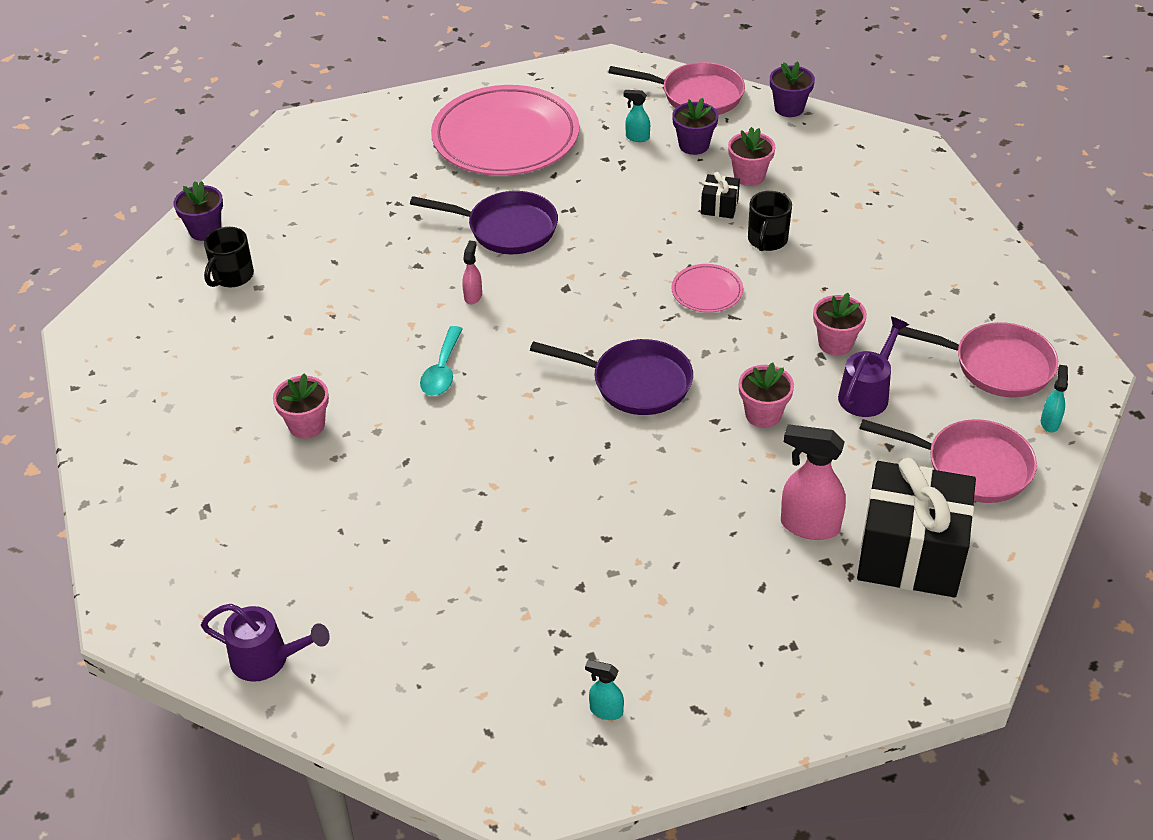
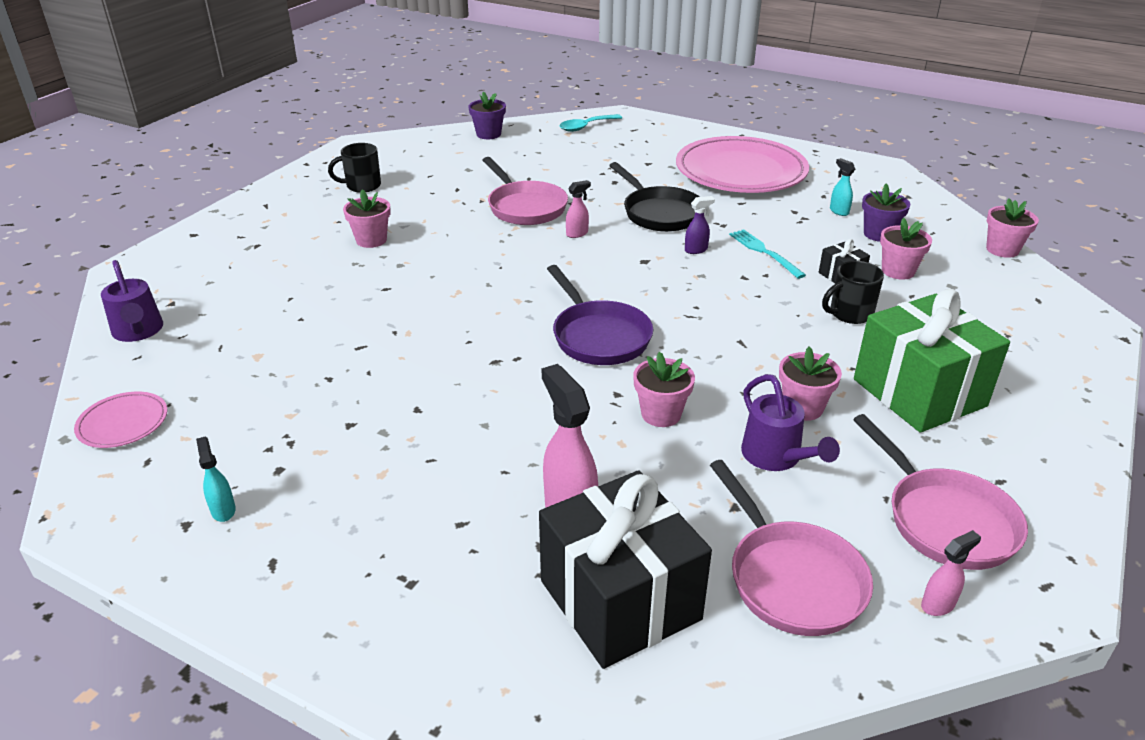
camera: 45 degrees right, 10 degrees down
black mug [204,227,254,287] -> black mug moved to [328,143,381,193]
purple pan [410,191,558,254] -> black pan [609,162,700,232]
turquoise spoon [420,326,463,396] -> turquoise spoon moved to [560,114,622,132]
pink pan [608,62,745,115] -> pink pan moved to [482,157,568,225]
pink plate [671,264,743,313] -> pink plate moved to [74,392,167,448]
purple flower pot [770,61,815,117] -> pink flower pot [986,198,1039,258]
purple watering can [838,317,909,417] -> purple watering can turned 75 degrees clockwise [741,374,840,471]
turquoise spray bottle [1041,365,1068,433] -> pink spray bottle [921,530,981,616]
none -> purple spray bottle [685,196,715,254]
none -> turquoise fork [729,229,806,279]
none -> green gift [854,289,1010,433]

